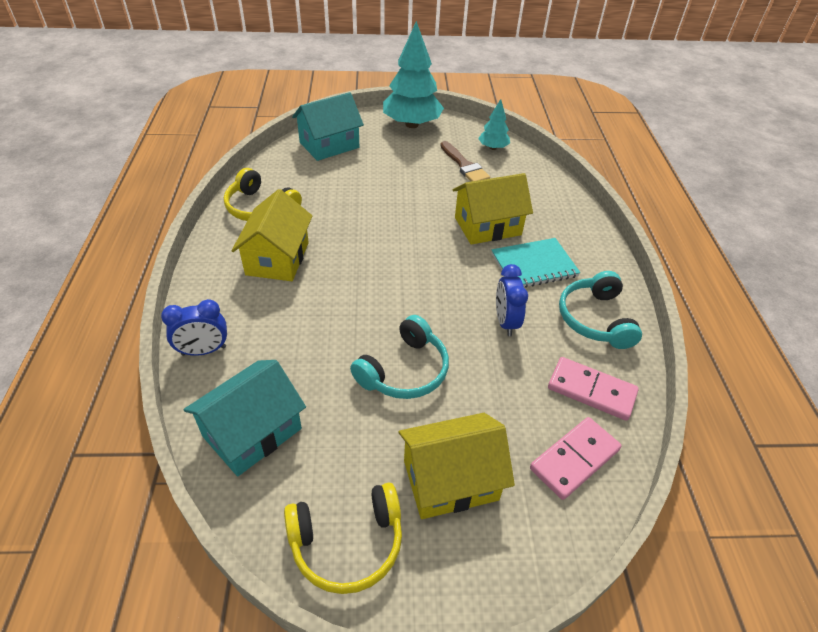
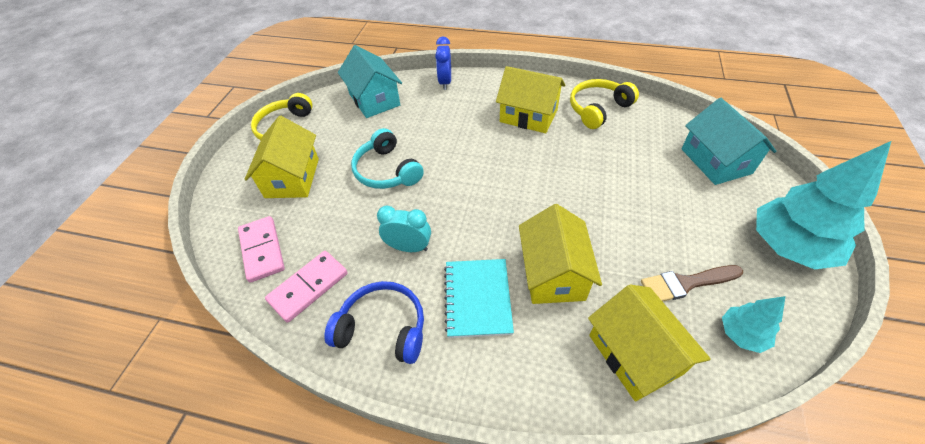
camera: 110 degrees right, 5 degrees up
blue clock [496,264,528,336] -> turquoise clock [377,206,431,252]
turquoise headphones [559,271,642,349] -> blue headphones [324,281,424,364]
none -> yellow house [588,284,711,401]

